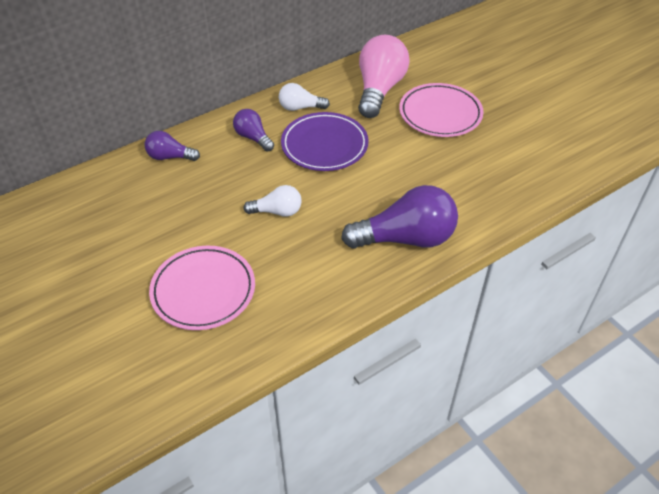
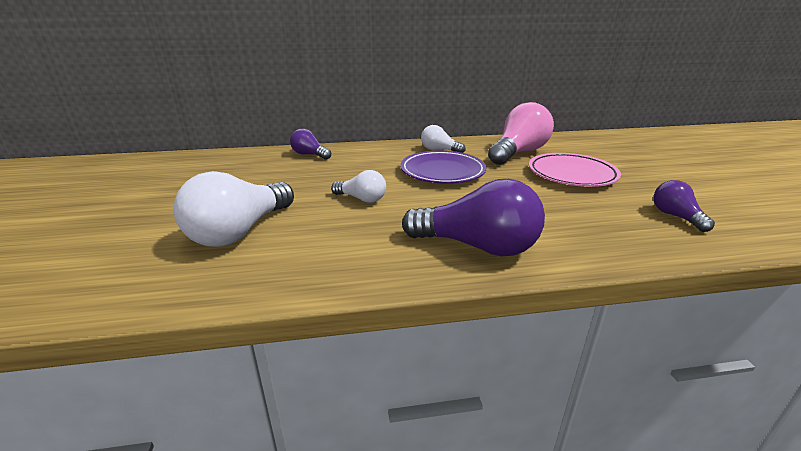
camera: 25 degrees right, 20 degrees down
pink plate [149,246,255,330] -> white light bulb [173,171,294,247]
purple light bulb [233,109,274,152] -> purple light bulb moved to [654,180,715,232]

